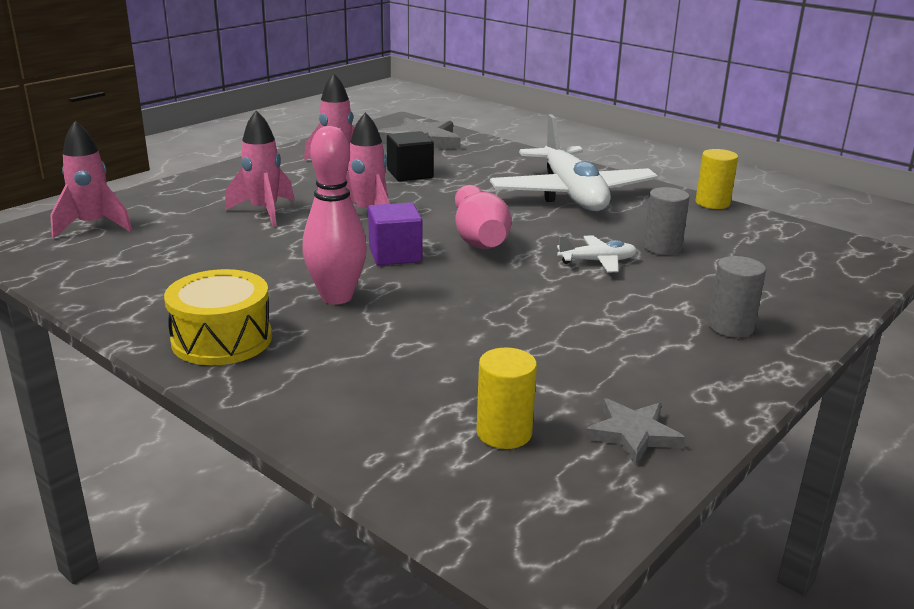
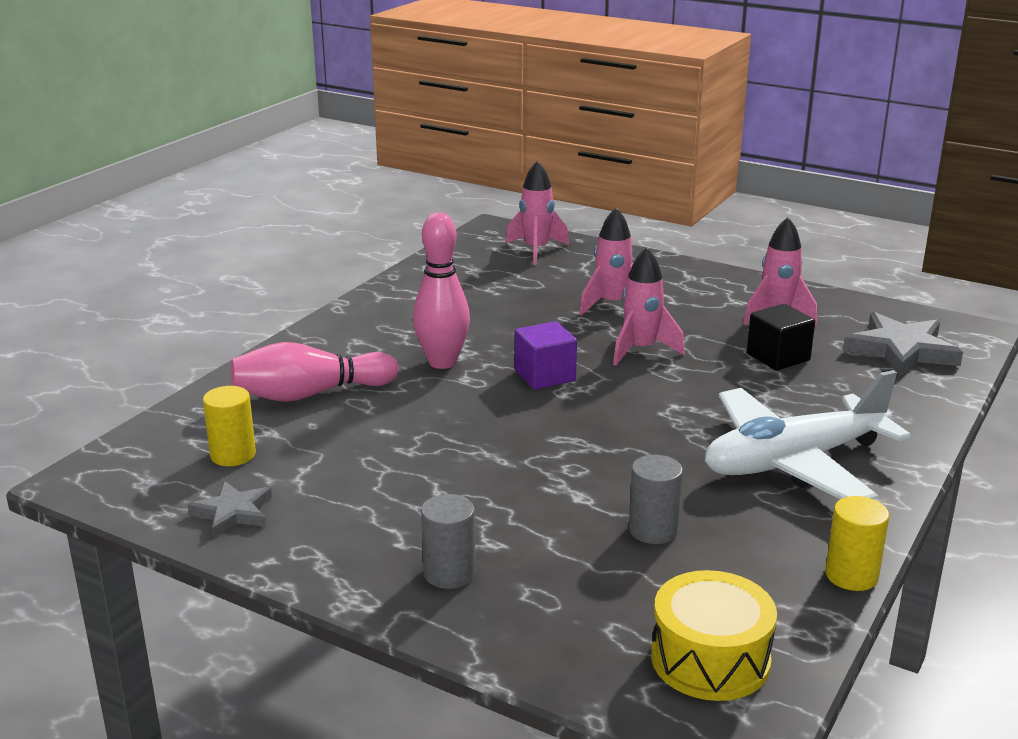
camera: 80 degrees right, 0 degrees up
yellow drum [164,269,272,365] -> yellow drum moved to [651,570,777,701]
pink bowling pin [455,185,511,249] -> pink bowling pin moved to [231,342,399,402]
white plane [557,235,637,273] -> none

